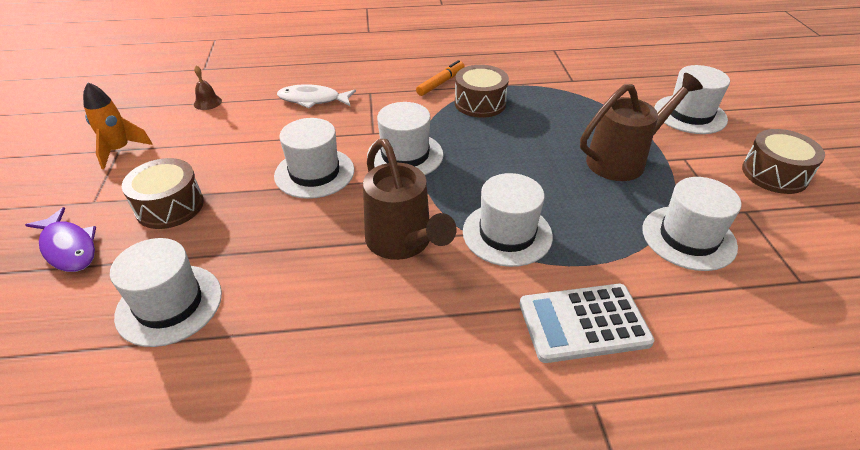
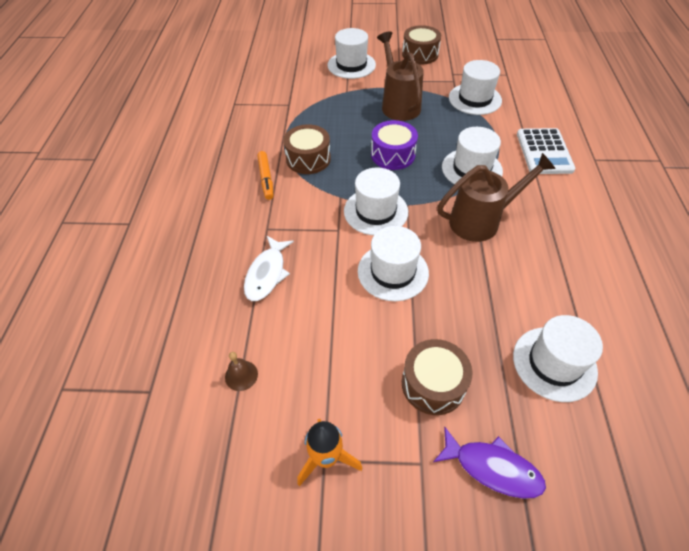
camera: 80 degrees left, 10 degrees up
purple fish [25,207,96,272] -> purple fish turned 60 degrees clockwise [433,427,546,499]
orange marker [416,60,465,96] -> orange marker turned 150 degrees counterclockwise [257,151,274,200]
none -> purple drum [371,120,418,170]

